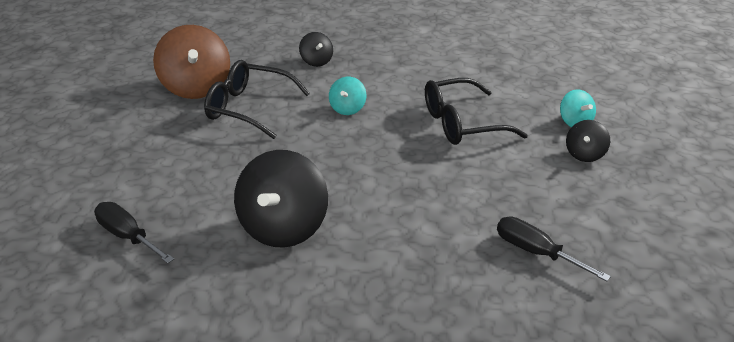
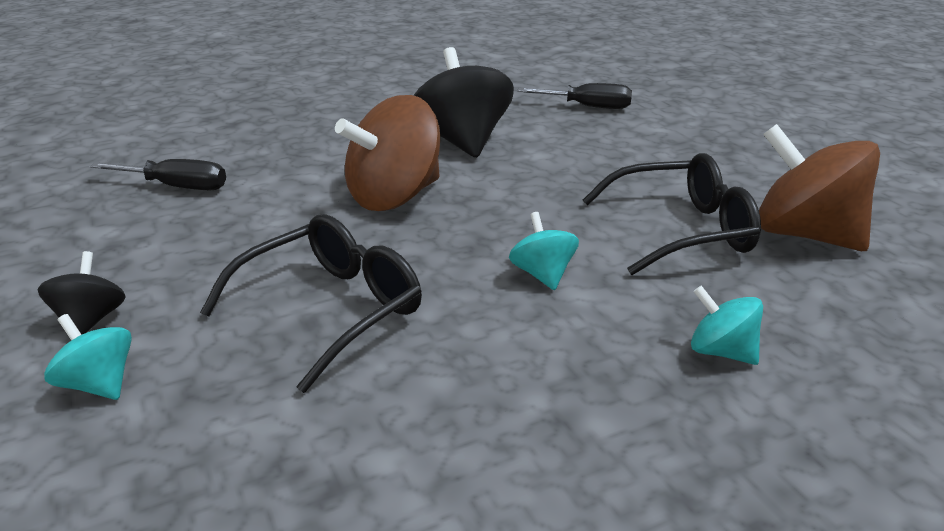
camera: 150 degrees right, 5 degrees down
black spinning top [299,32,333,67] -> turquoise spinning top [691,286,763,365]
none -> brown spinning top [335,95,440,211]

